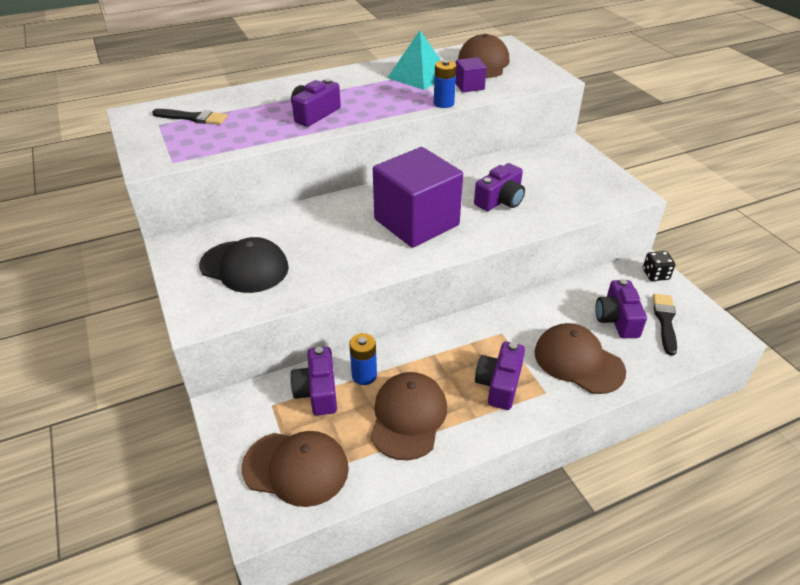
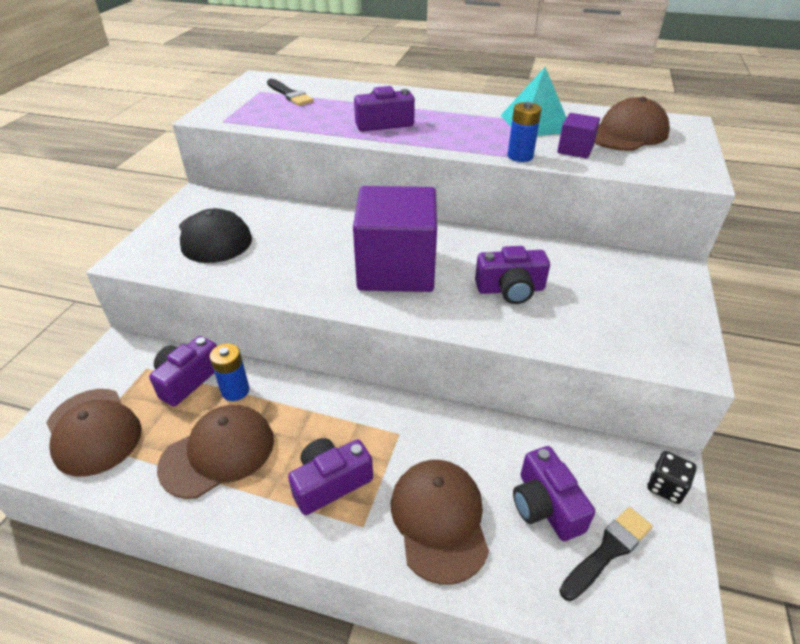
camera: 40 degrees right, 0 degrees up
purple camera [595,279,647,338] -> purple camera turned 60 degrees counterclockwise [513,446,595,541]

